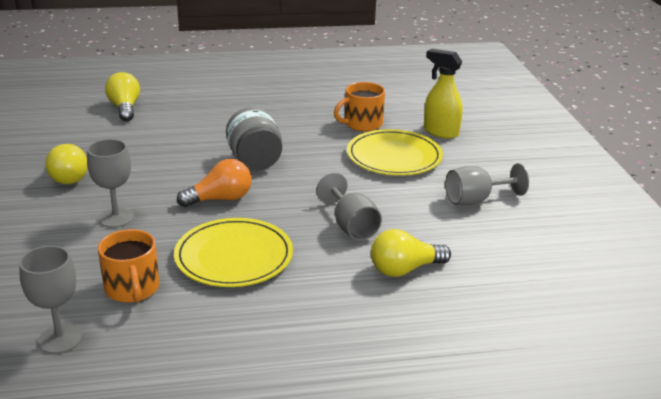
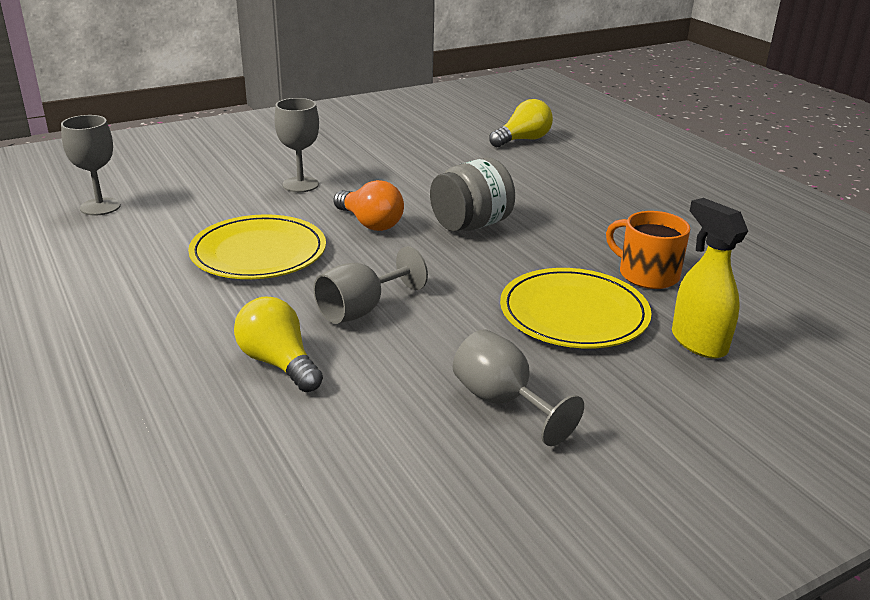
camera: 70 degrees right, 0 degrees up
yellow light bulb [45,144,88,184] -> none
orange mug [98,229,159,303] -> none
yellow spray bottle [424,49,462,139] -> yellow spray bottle turned 45 degrees counterclockwise [672,198,748,359]

